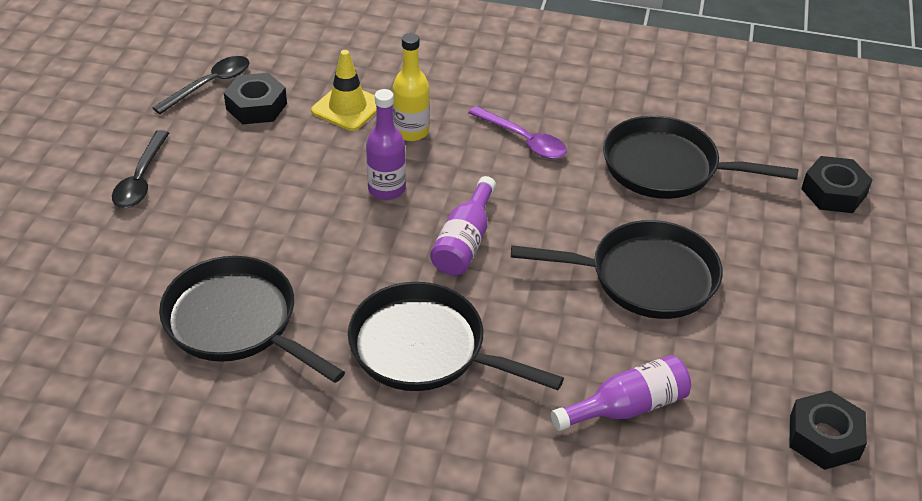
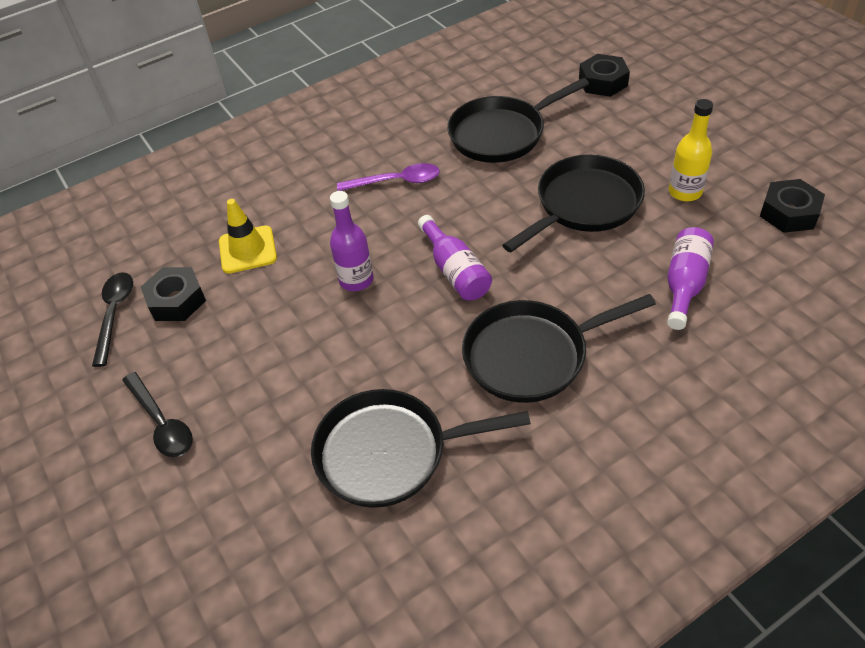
camera: 40 degrees left, 5 degrees up
yellow bottle [393,33,430,141] -> yellow bottle moved to [669,99,713,201]

